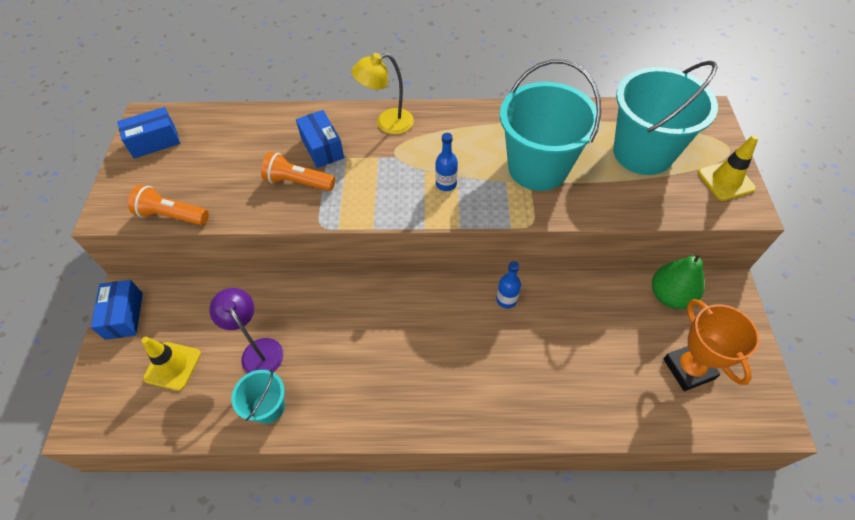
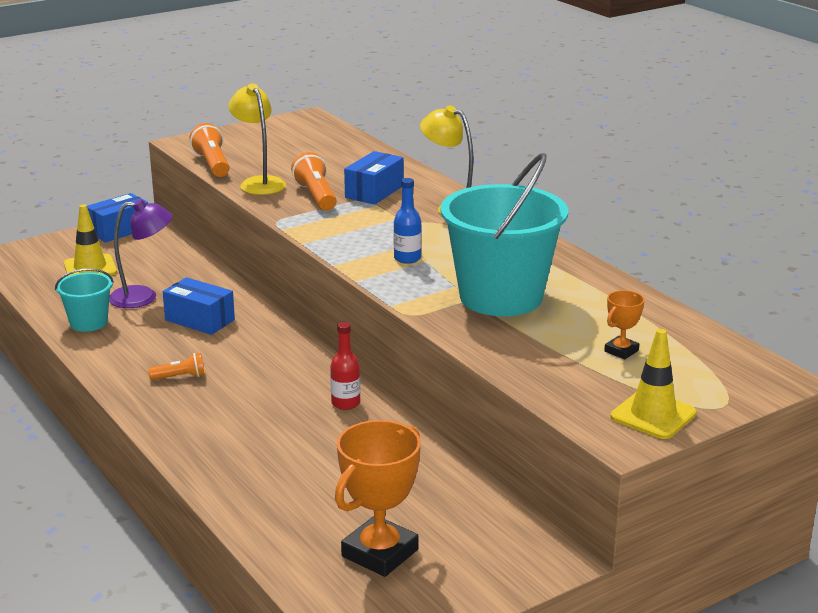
camera: 55 degrees right, 30 degrees down
blue box [117,107,180,158] -> blue box moved to [163,277,235,335]
purple lamp [209,288,284,373] -> purple lamp turned 60 degrees clockwise [109,199,172,308]
blue bottle [496,261,521,308] -> red bottle [330,322,360,410]
turquoise bucket [613,61,718,175] -> orange trophy [604,290,644,359]
green pear [652,251,705,309] -> none
none -> orange flashlight [148,353,205,380]
none -> yellow lamp [228,83,286,195]

